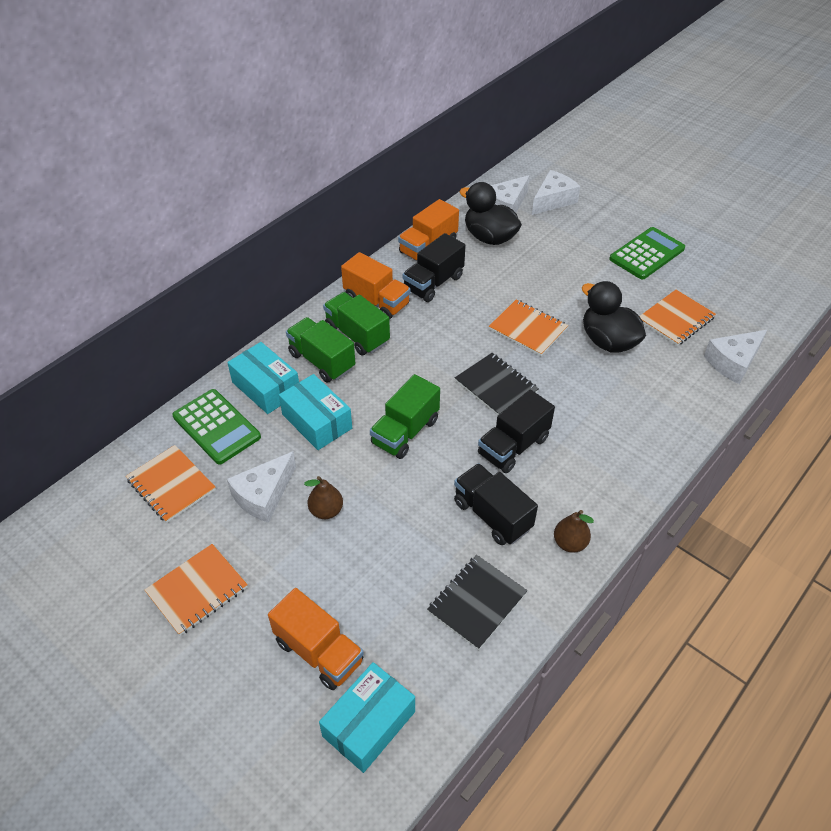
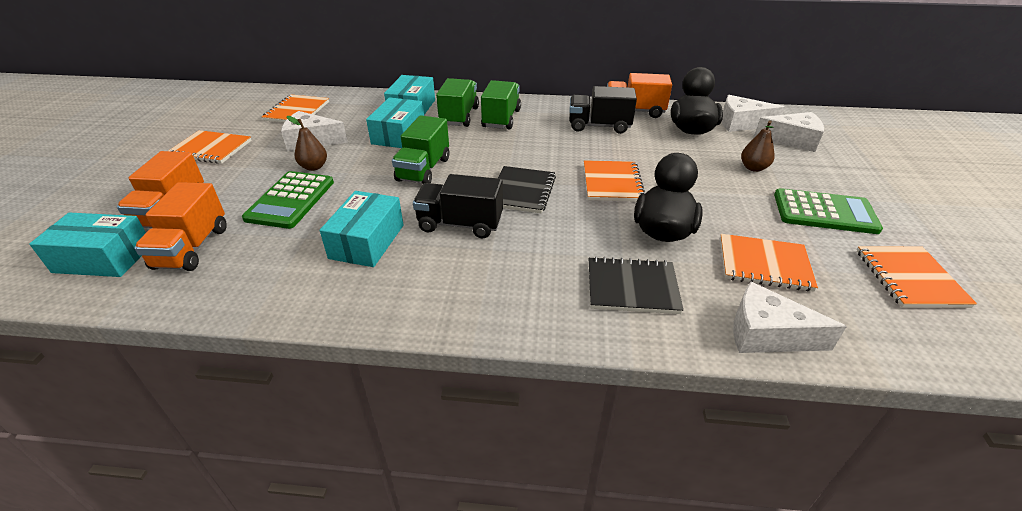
camera: 55 degrees right, 10 degrees down
green calculator [172,389,261,465] -> green calculator moved to [242,171,334,229]
orange truck [341,252,411,320] -> orange truck moved to [134,182,227,271]
green truck [370,374,440,459] -> green truck turned 75 degrees counterclockwise [392,115,449,184]
black notebook [427,555,527,650] -> black notebook moved to [589,256,683,314]
black truck [454,463,538,545] -> turquoise box [320,191,403,267]
brown pear [554,510,594,553] -> brown pear moved to [741,121,775,172]
none -> orange notebook [857,246,977,308]

